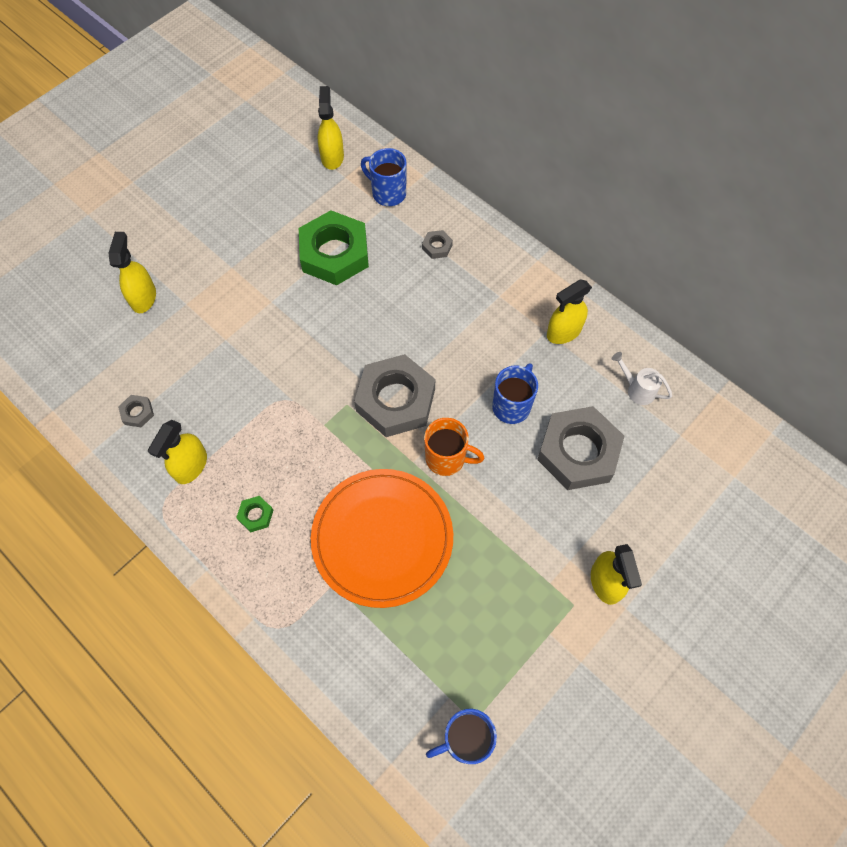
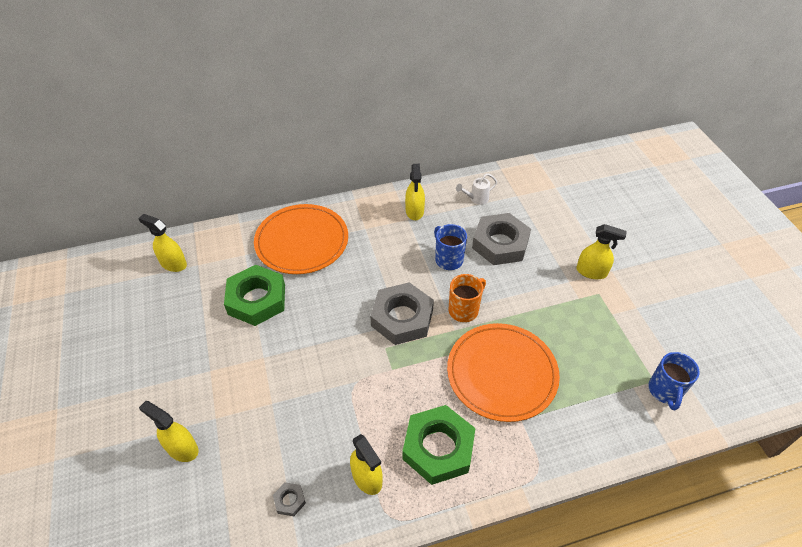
camera: 60 degrees left, 15 degrees down
green nut [236,496,273,532] -> green nut [402,405,476,485], size x2.44
blue mug [361,148,406,206] -> none
grey nut [422,230,453,259] -> orange plate [254,204,348,274]

